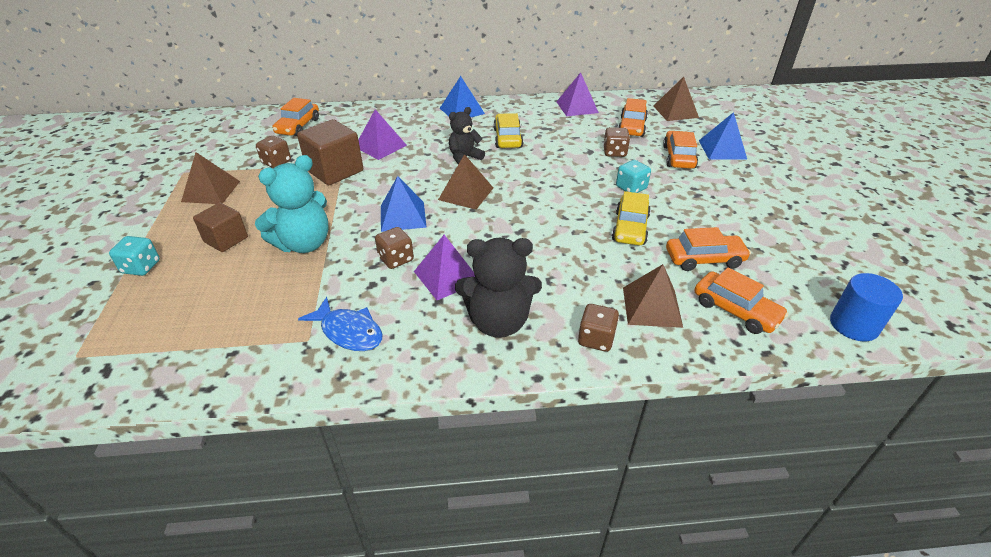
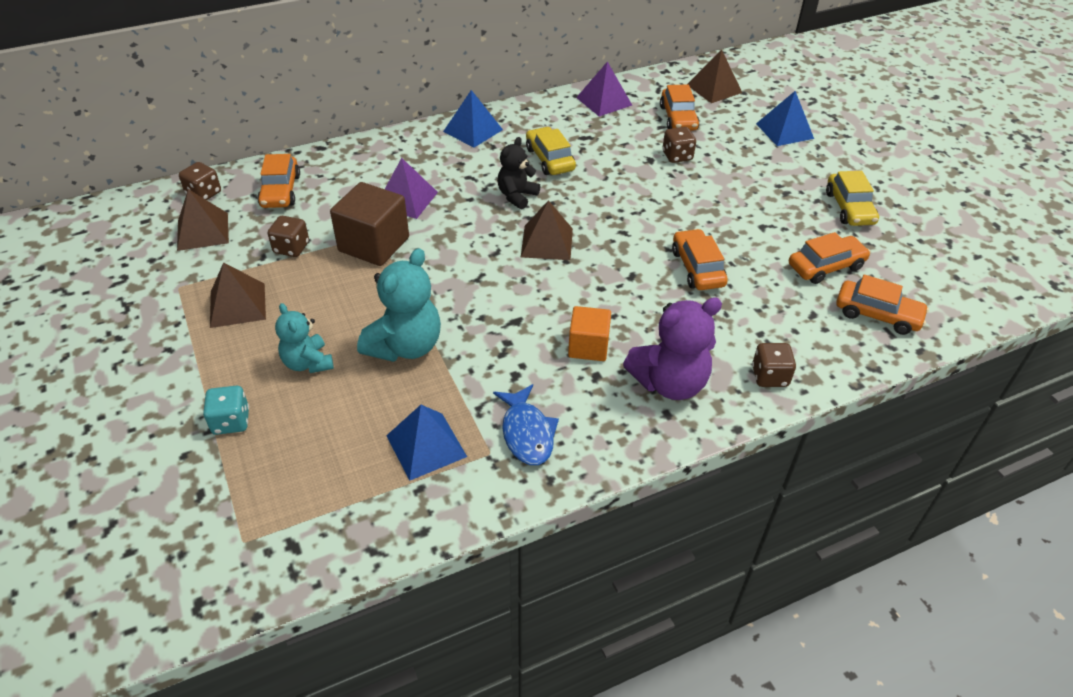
camera: 20 degrees left, 5 degrees up
brown cube [193,203,248,252] -> turquoise teddy bear [275,303,334,373]
blue fish [298,297,382,351] -> blue fish turned 60 degrees clockwise [493,384,559,465]
brown dice [375,227,414,269] -> brown dice moved to [179,162,221,200]
blue pyramid [381,176,427,232] -> blue pyramid moved to [386,405,467,481]
purple pyramid [414,235,475,300] -> orange cube [568,306,611,361]
black teddy bear [455,238,542,338] -> purple teddy bear [623,297,722,400]
yellow car [612,191,651,245] -> yellow car moved to [826,171,879,226]
turquoise dice [616,160,651,193] -> none
brown pyramid [623,264,683,328] -> brown pyramid moved to [177,189,229,251]
orange car [663,131,698,169] -> orange car moved to [672,229,728,290]
blue cylinder [830,273,903,341] -> none

